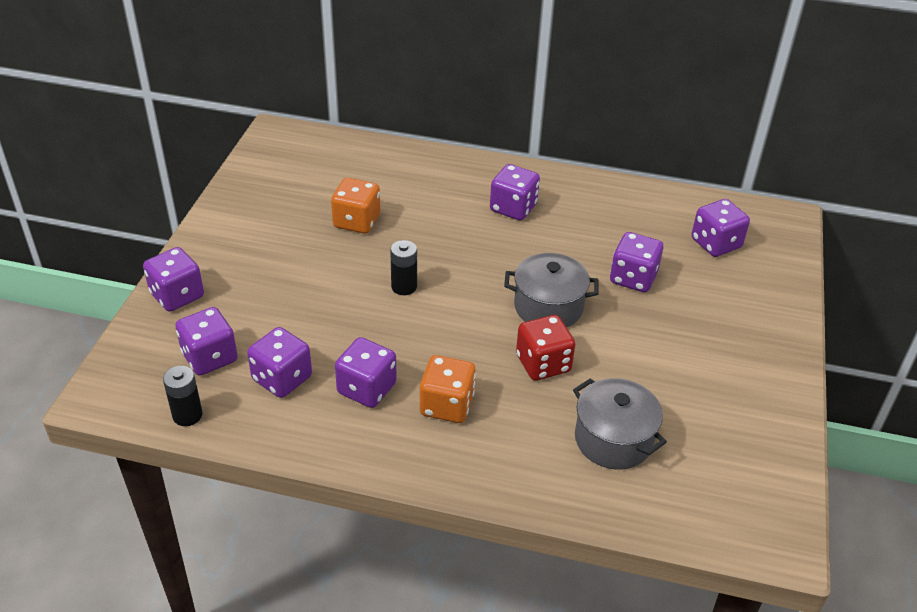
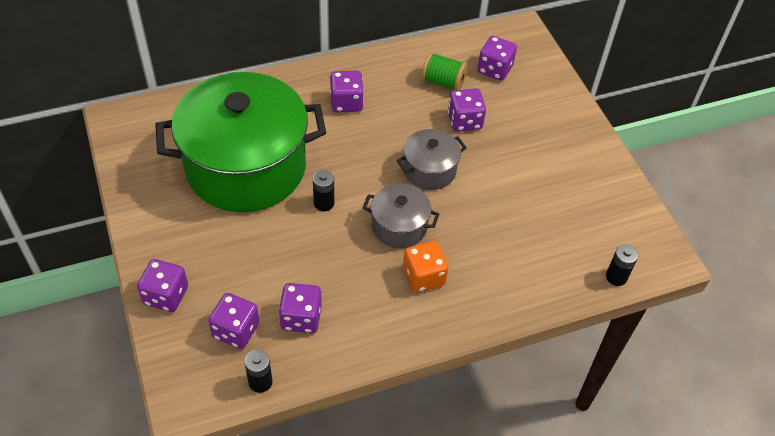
camera: 35 degrees left, 10 degrees up
orange dice [331,178,380,234] -> green pot [155,72,326,212]
purple dice [335,337,397,408] -> none
red dice [516,315,575,381] -> none
grey pot [573,378,667,469] -> grey pot moved to [363,184,439,248]
none -> green spool [421,52,468,90]
none -> black battery [606,245,638,286]

